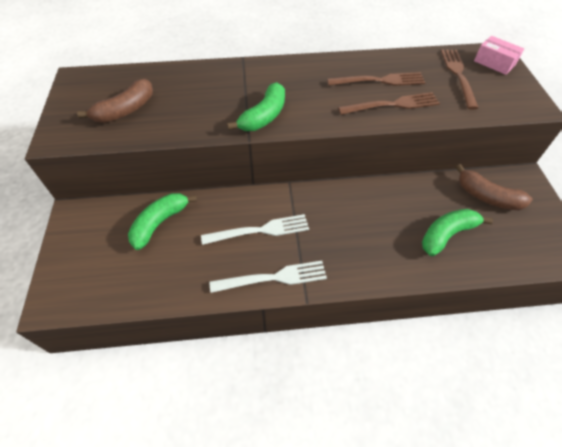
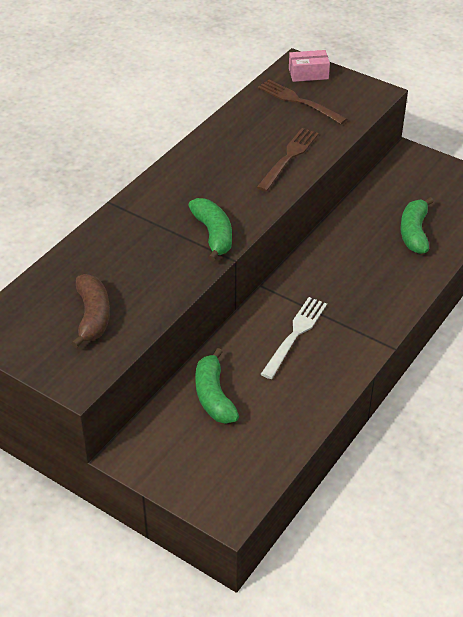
camera: 50 degrees left, 10 degrees down
white fork [210,261,327,293] -> none
brown fork [327,72,425,86] -> none
brown banana [456,164,533,210] -> none

